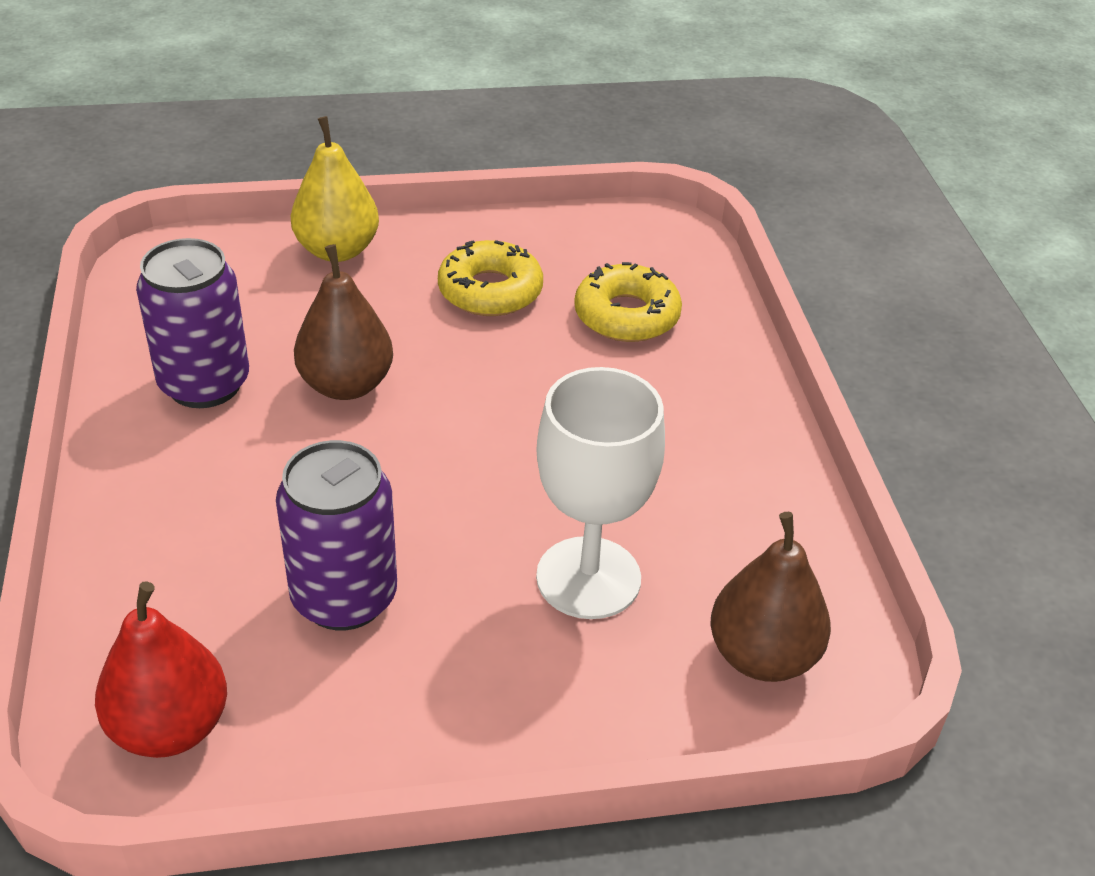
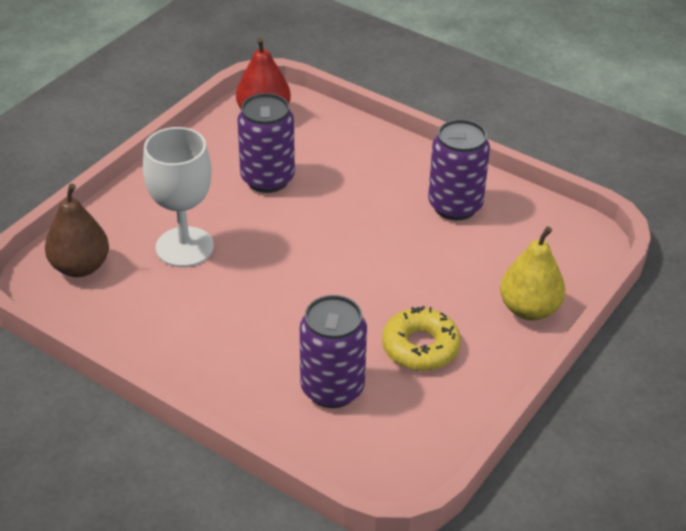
camera: 135 degrees right, 0 degrees up
brown pear [294,244,393,400] -> none
yellow donut [574,262,682,342] -> purple can [300,295,367,408]

